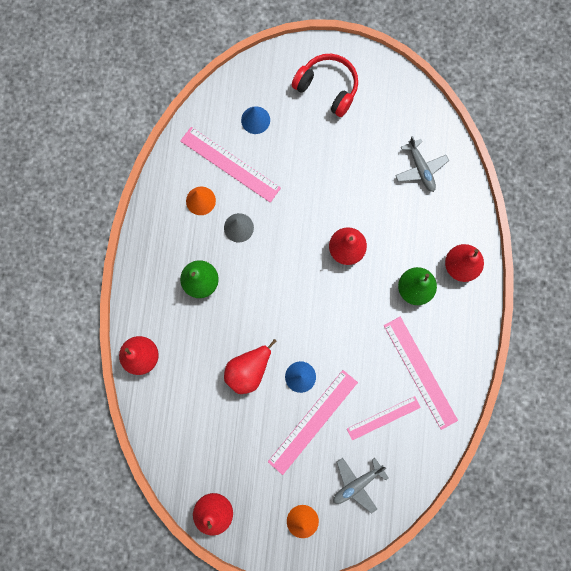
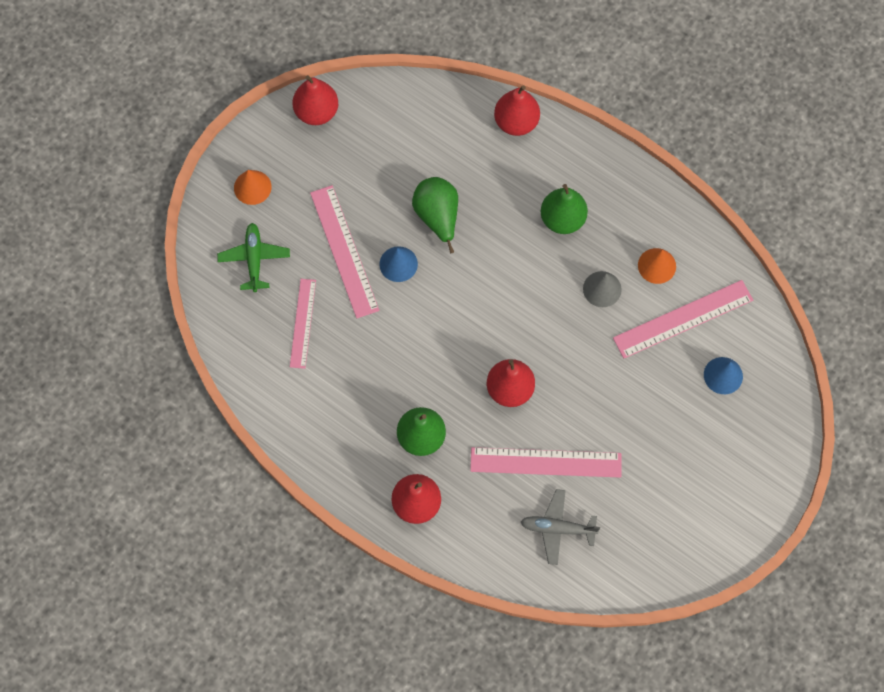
camera: 120 degrees right, 10 degrees down
red pear [224,339,277,394] -> green pear [412,177,458,254]
red headphones [292,54,358,117] -> none
grey plane [333,458,389,514] -> green plane [217,223,290,292]
pink ruler [384,317,458,430] -> pink ruler moved to [470,447,622,478]

